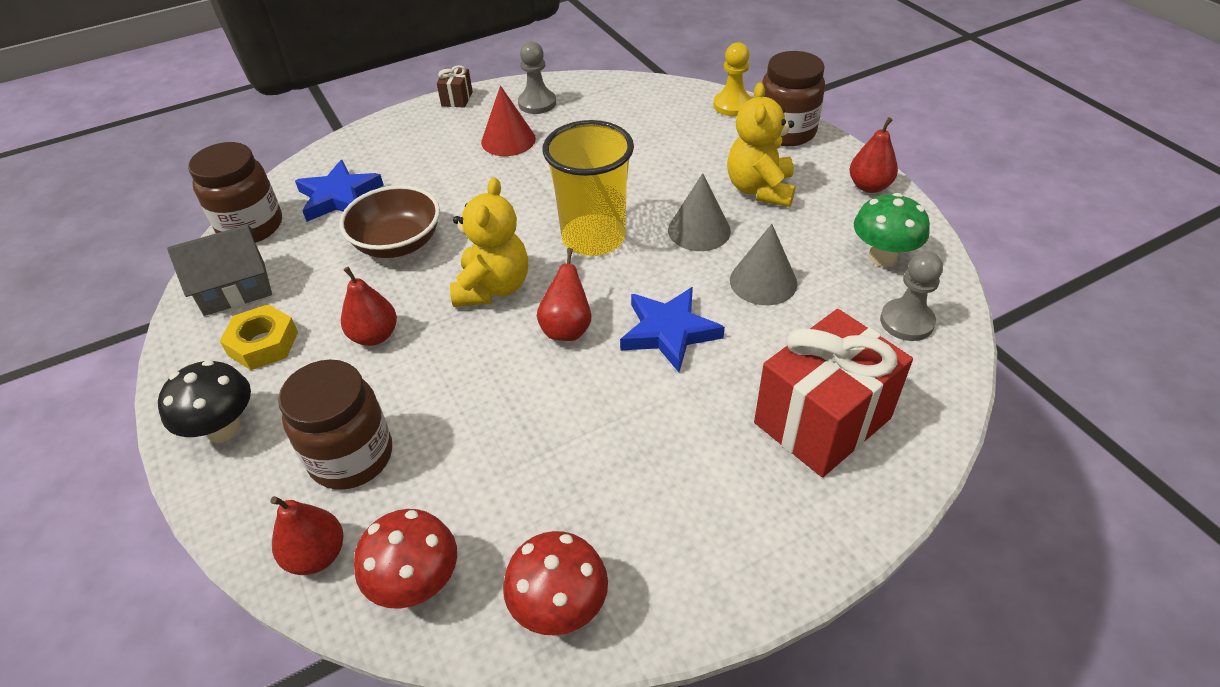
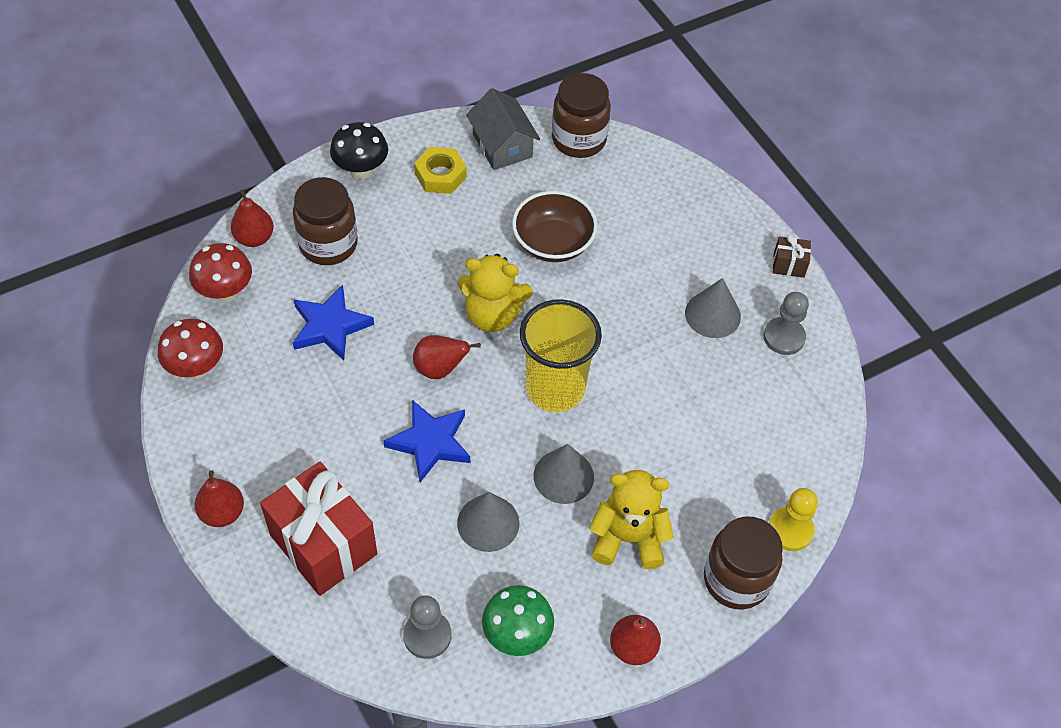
camera: 85 degrees right, 10 degrees up
blue star [295,160,384,222] -> blue star moved to [293,285,374,360]
red pear [341,267,397,346] -> red pear moved to [195,470,244,527]
red cone [481,86,536,156] -> grey cone [685,278,741,338]

